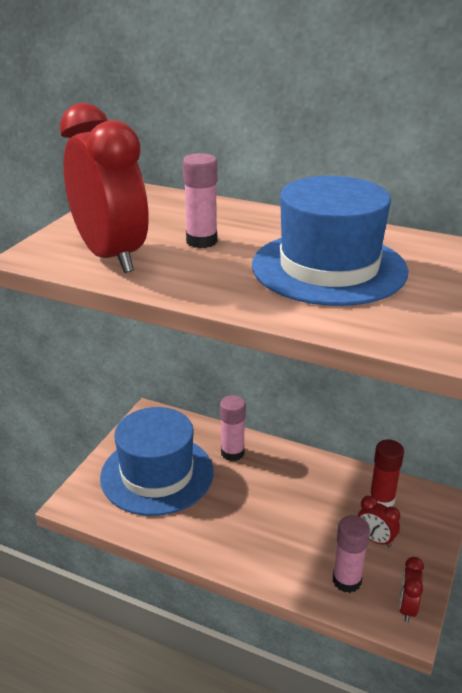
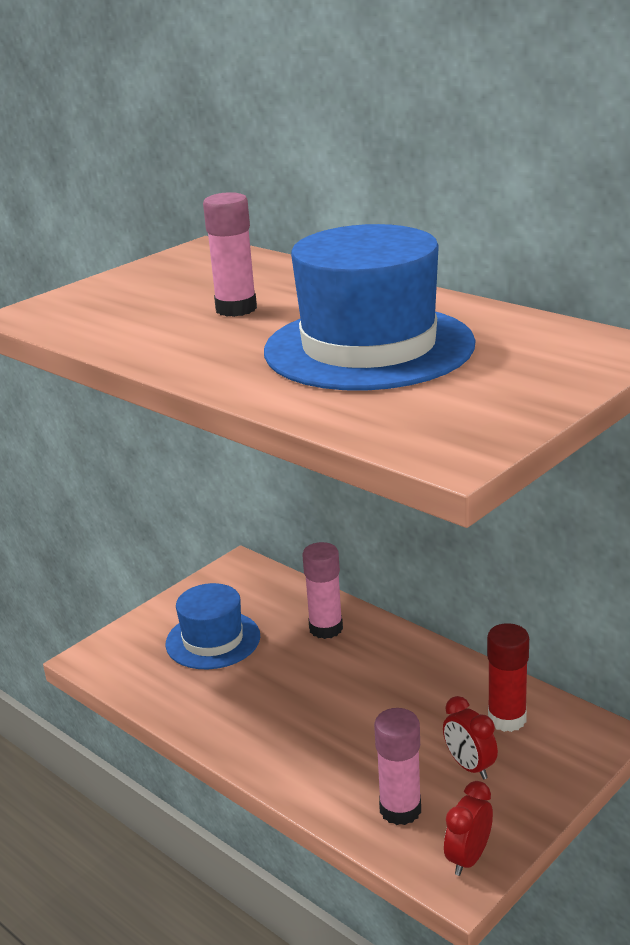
camera: 20 degrees right, 5 degrees down
red clock [60,103,149,273] -> none
blue hat [100,407,214,516] -> blue hat [165,583,260,669], size x0.61

